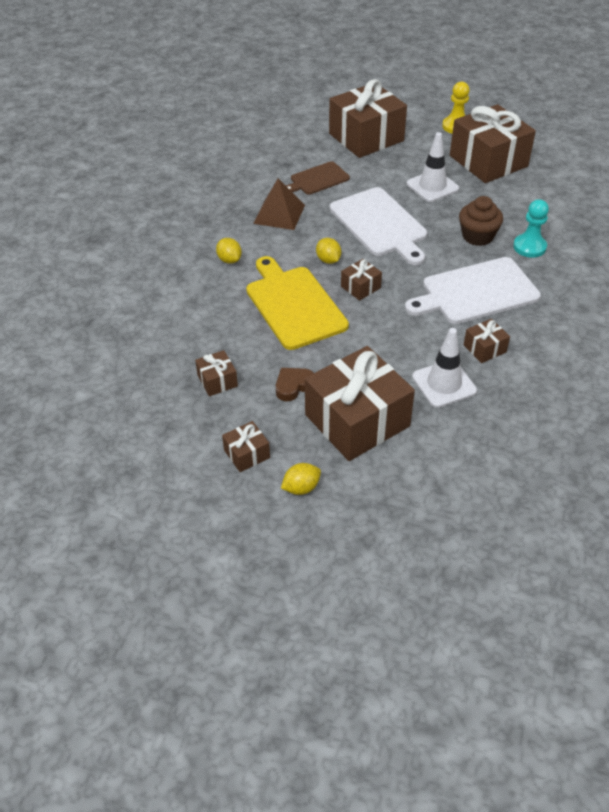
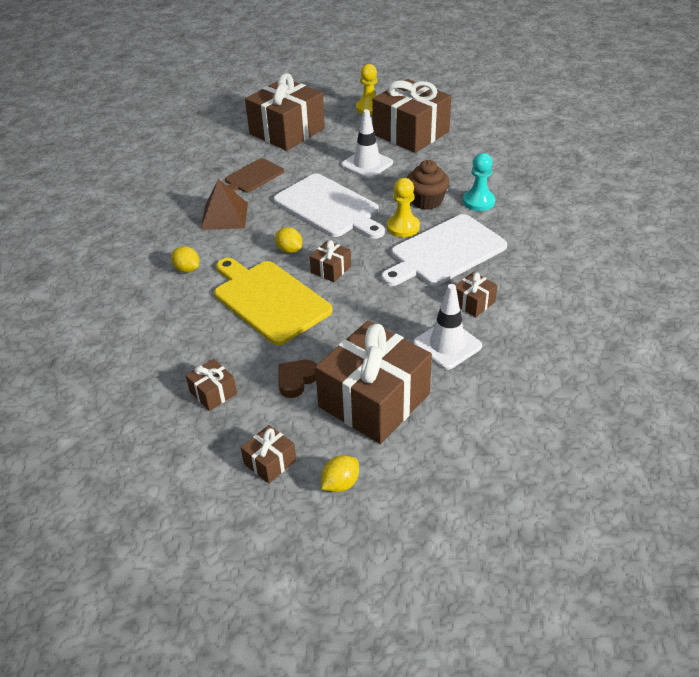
camera: 15 degrees left, 5 degrees down
none -> yellow pawn [387,178,420,237]

